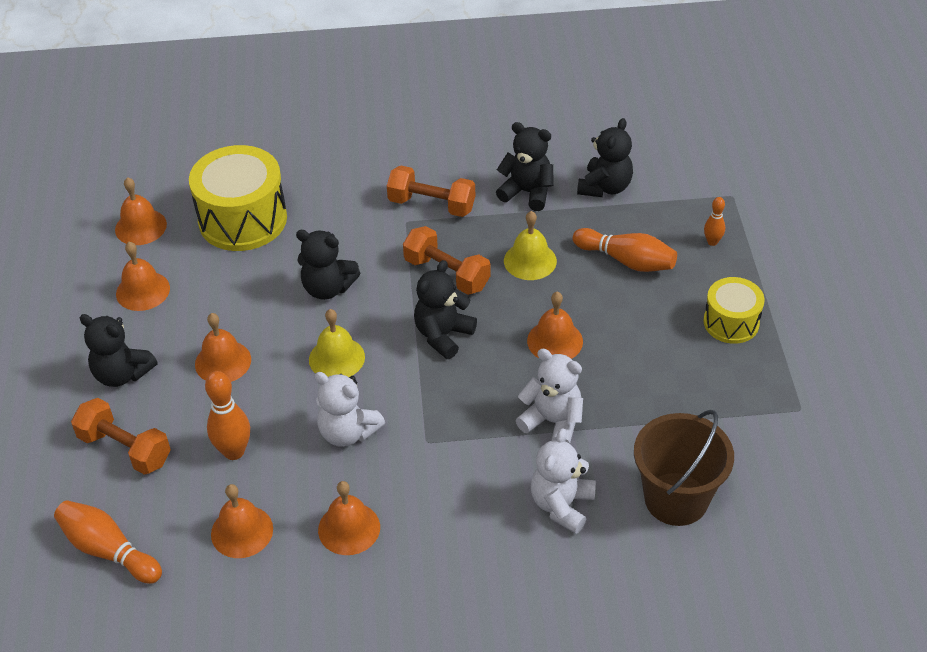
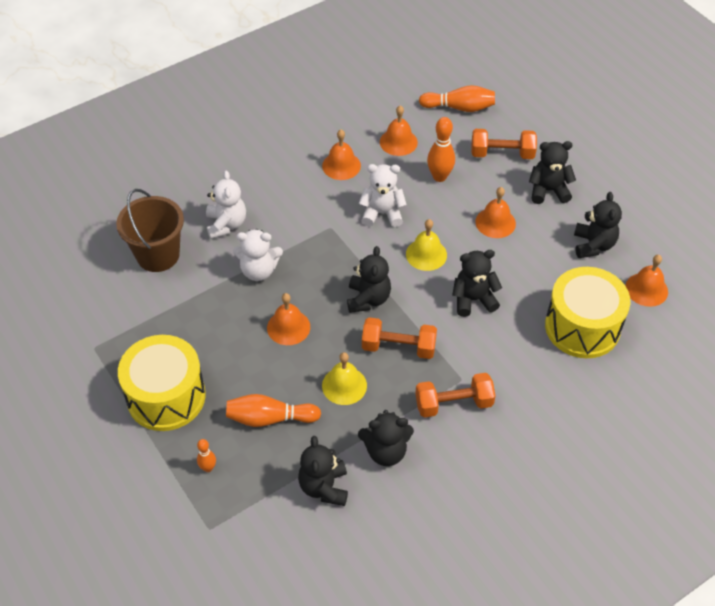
camera: 150 degrees right, 5 degrees up
orange bell [116,242,170,311] -> black teddy bear [574,192,622,258]
yellow drum [703,277,764,344] -> yellow drum [118,335,206,431], size x1.73

